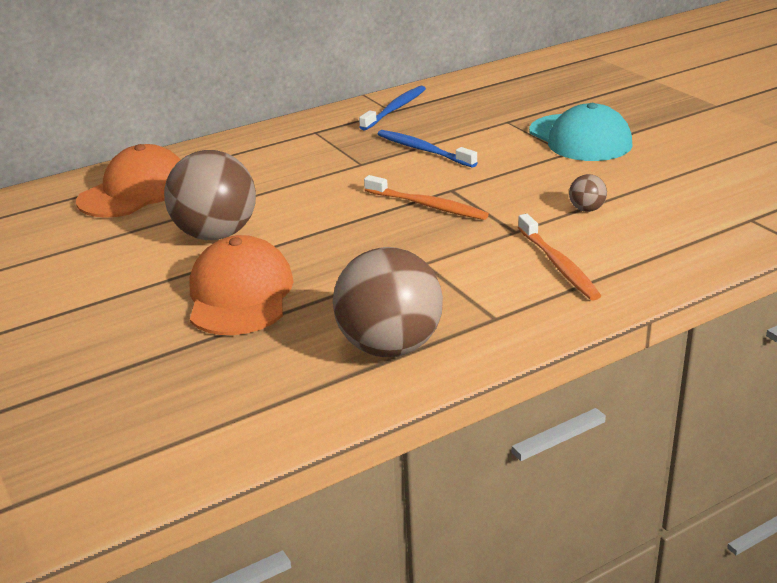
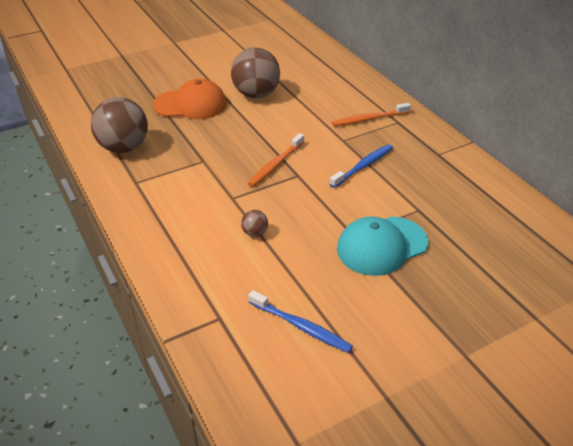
camera: 90 degrees right, 10 degrees up
orange cap [76,144,181,218] -> none
blue toothbrush [359,86,426,131] -> blue toothbrush moved to [248,290,353,353]
orange toothbrush [518,214,601,301] -> orange toothbrush moved to [332,103,411,126]

